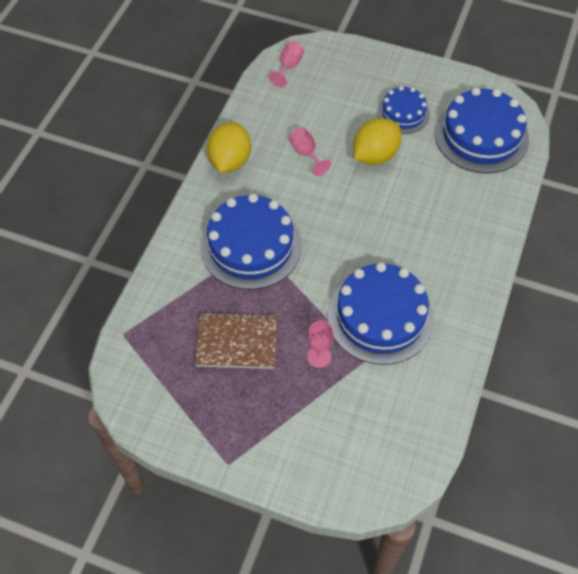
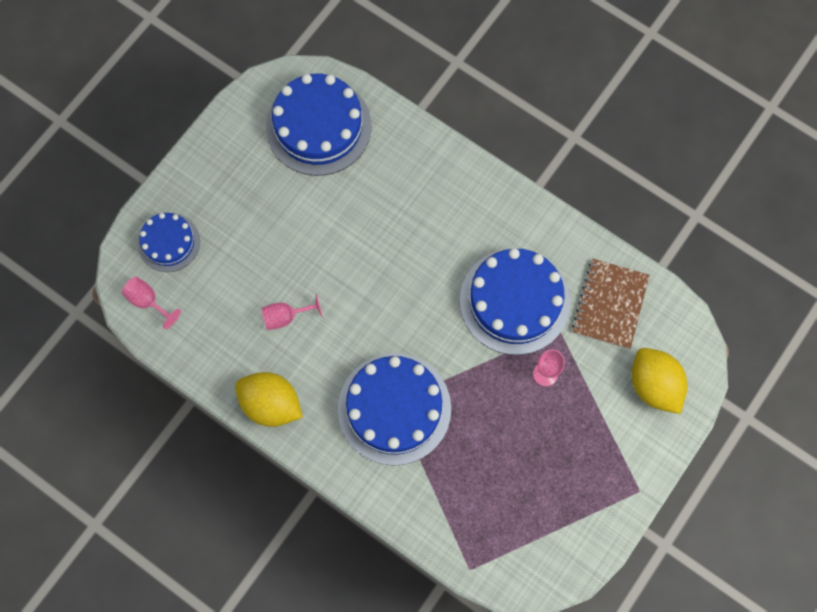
camera: 75 degrees left, 15 degrees up
brown notebook [195,312,277,369] -> brown notebook moved to [572,259,650,349]
yellow lemon [353,118,401,165] -> yellow lemon moved to [631,348,688,414]
blue cake [377,86,430,134] -> blue cake moved to [138,213,200,272]

